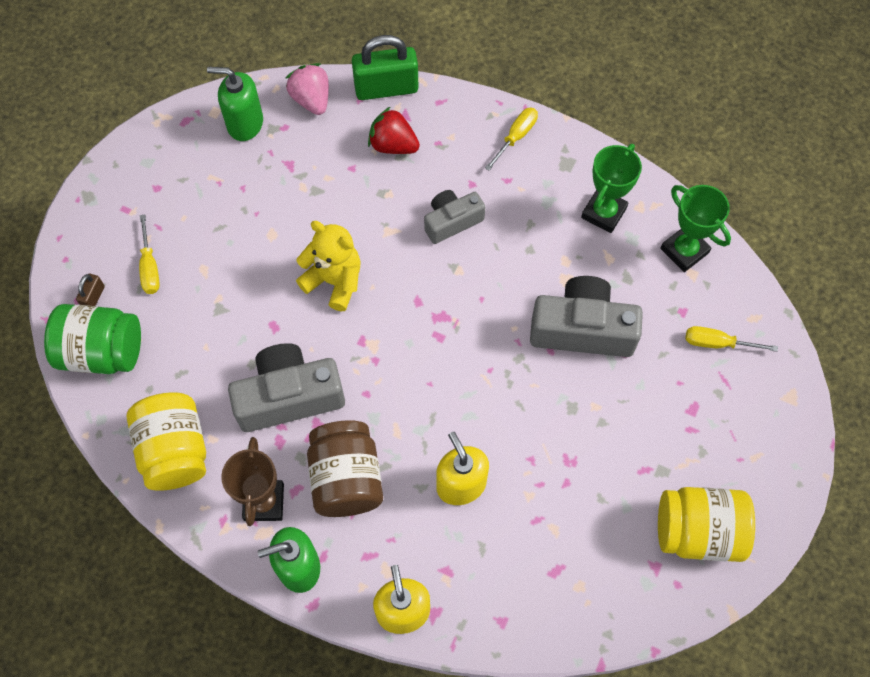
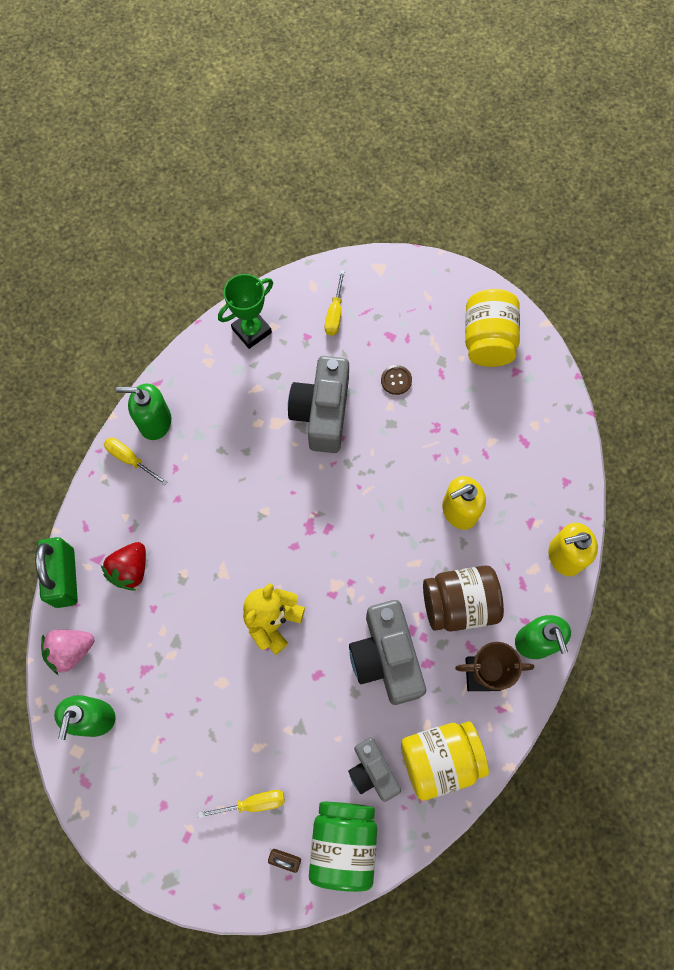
camera: 90 degrees left, 5 degrees up
grey camera [424,190,485,244] -> grey camera moved to [348,738,401,802]
green trophy [581,144,642,233] -> none
none -> green soap dispenser [116,383,171,440]
none -> brown button [381,365,412,395]

